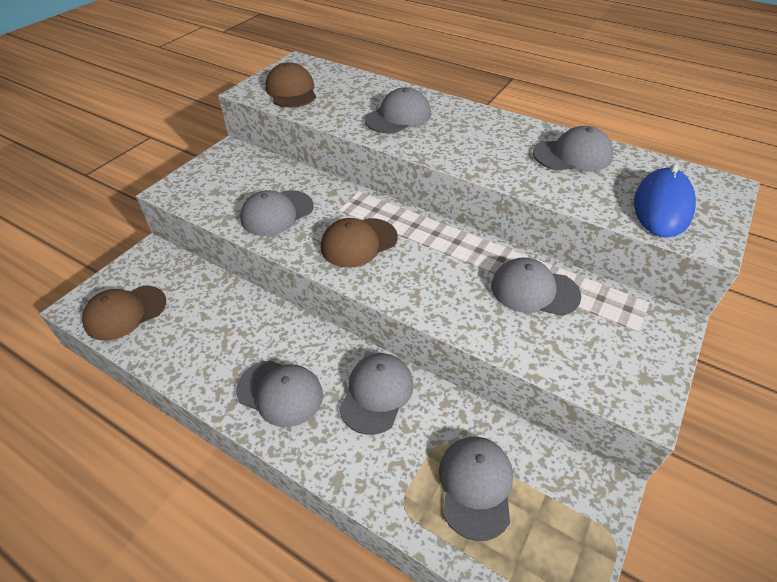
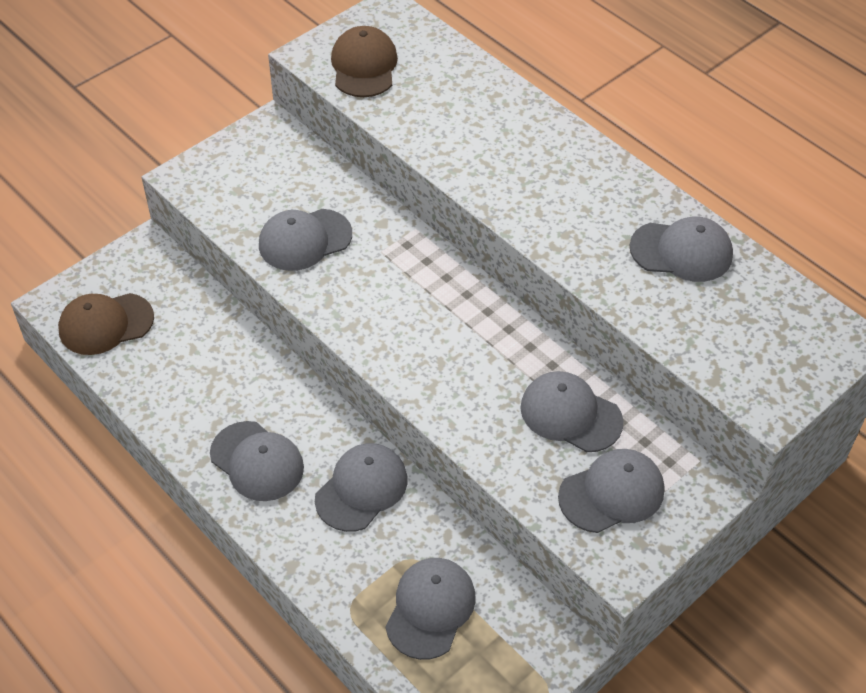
camera: 15 degrees right, 5 degrees up
brown cap [321,218,398,268] -> none
grey cap [365,87,431,134] -> grey cap moved to [558,449,664,533]
blue mouse [634,164,696,237] -> none

